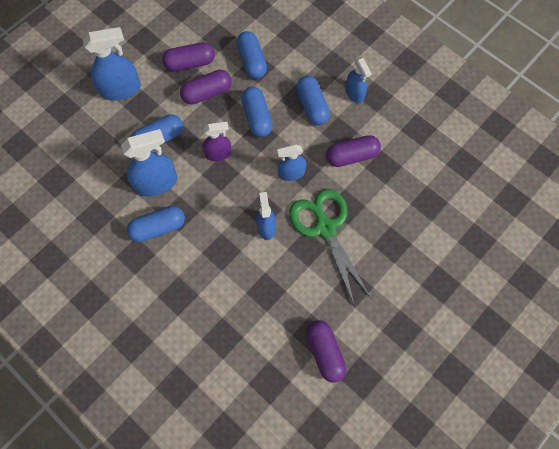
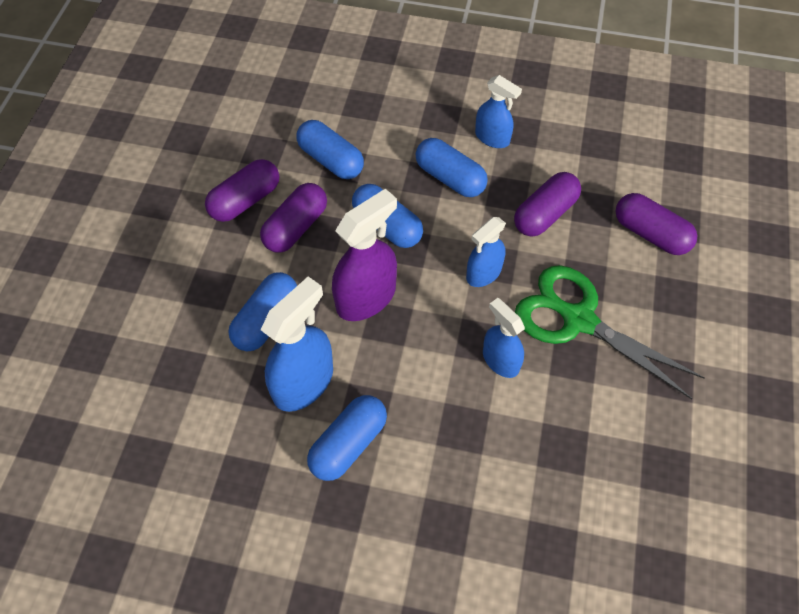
camera: 30 degrees left, 10 degrees down
blue spray bottle [83,27,141,101] -> none
purple spray bottle [203,122,232,161] -> purple spray bottle [332,189,397,321], size x1.60
purple capsule [306,320,347,383] -> purple capsule moved to [616,193,697,255]

